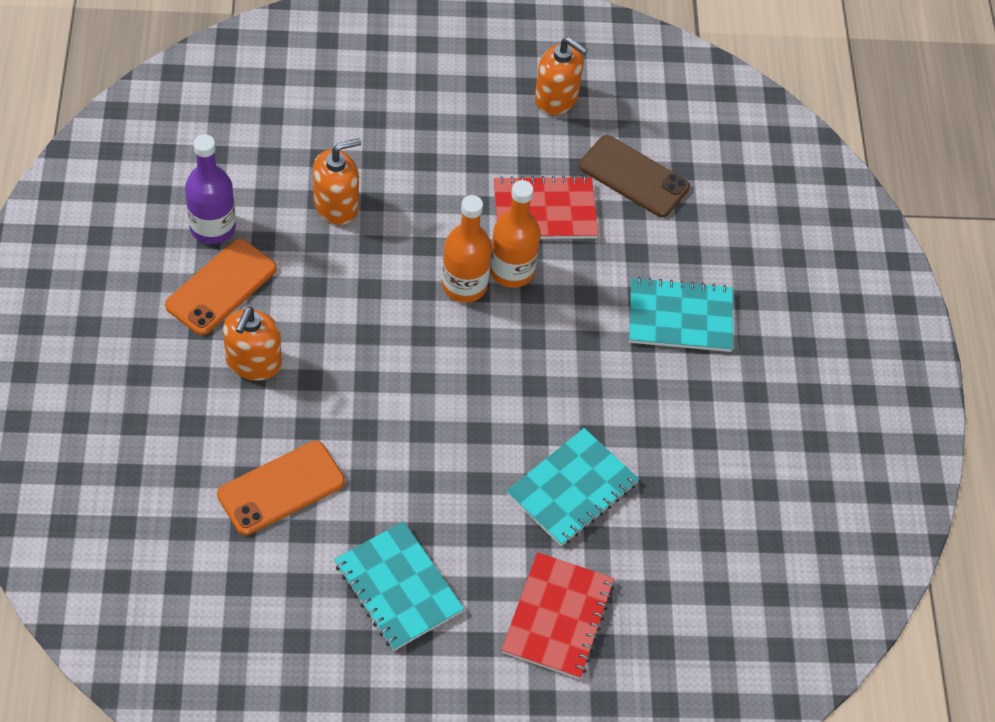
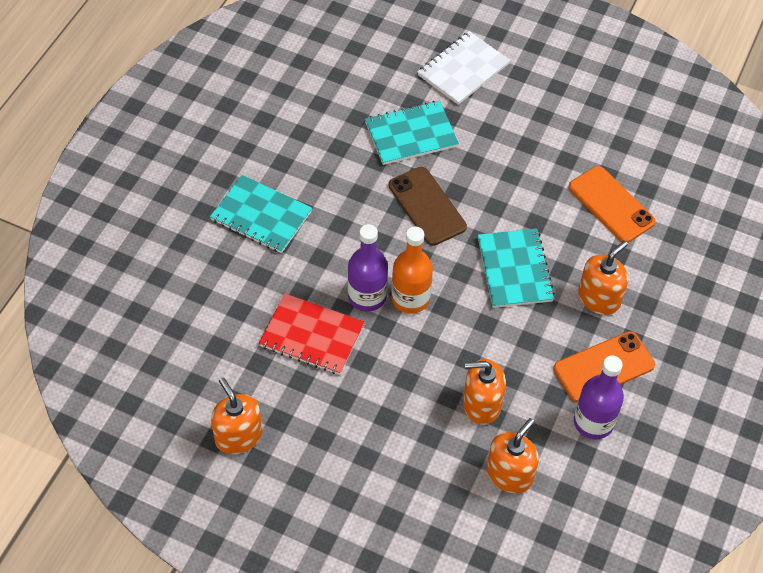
camera: 150 degrees left, 0 degrees up
orange phone [217,441,345,535] -> orange phone turned 60 degrees clockwise [569,166,656,243]
turquoise notebook [334,521,464,651] -> turquoise notebook moved to [478,228,555,308]
orange bottle [490,180,541,288] -> purple bottle [348,224,388,312]
red notebook [501,552,615,679] -> white notebook [418,31,510,105]
brown phone [579,135,690,217] -> brown phone moved to [389,167,467,246]
none -> orange soap dispenser [486,418,539,493]

